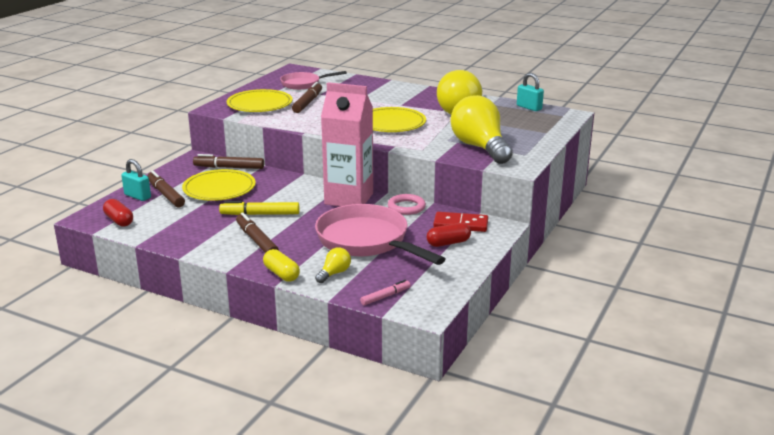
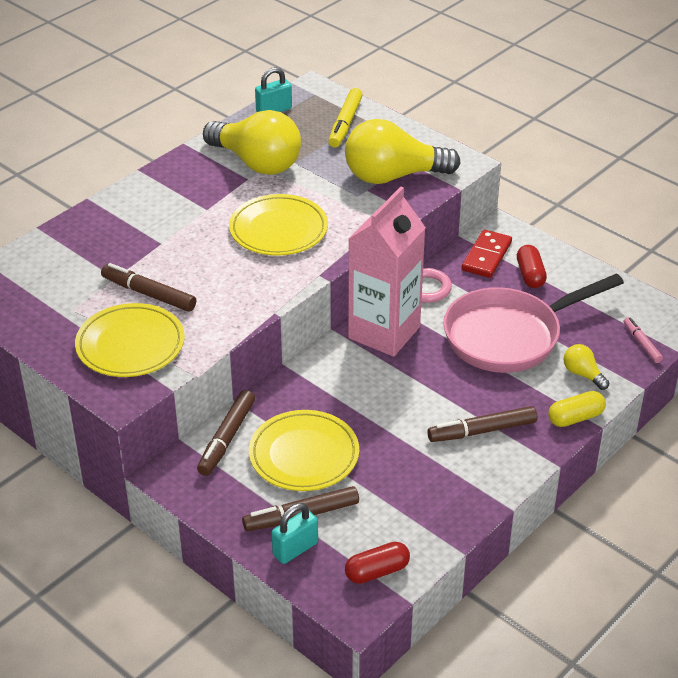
camera: 75 degrees left, 15 degrees up
yellow marker [219,201,299,215] -> yellow marker moved to [328,88,363,148]
pink pan [280,71,347,90] -> none

